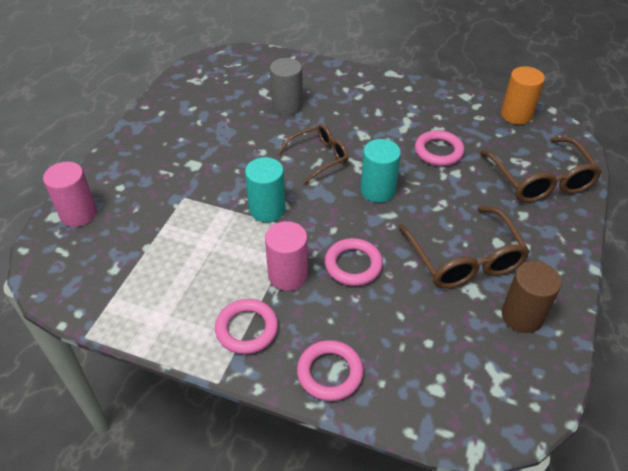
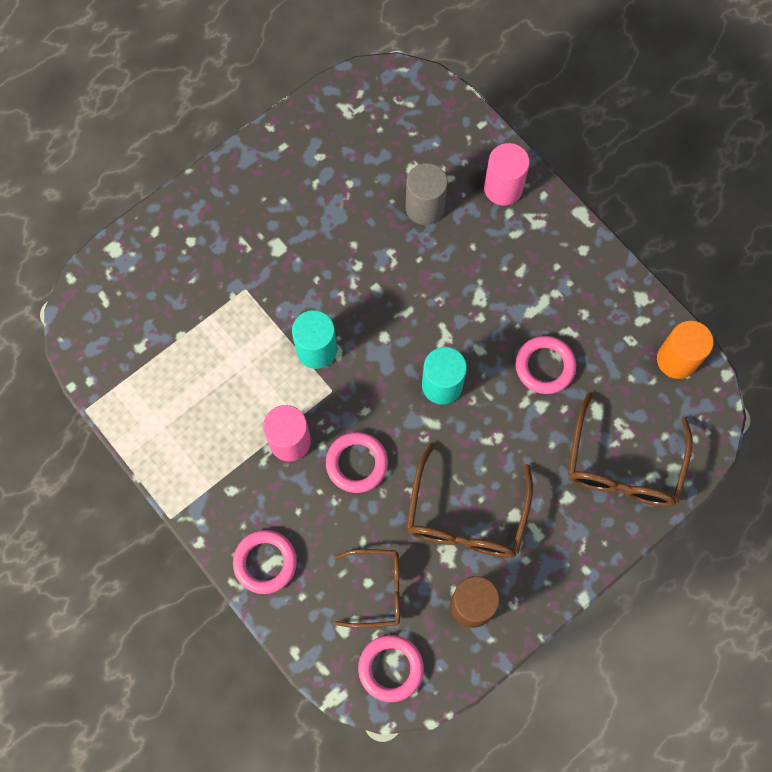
camera: 30 degrees right, 25 degrees up
pink cylinder [43,162,97,227] -> pink cylinder moved to [484,143,530,206]
pink ring [215,299,278,354] -> pink ring moved to [358,635,424,702]
brown glasses [278,124,348,184] -> brown glasses moved to [335,549,400,628]

